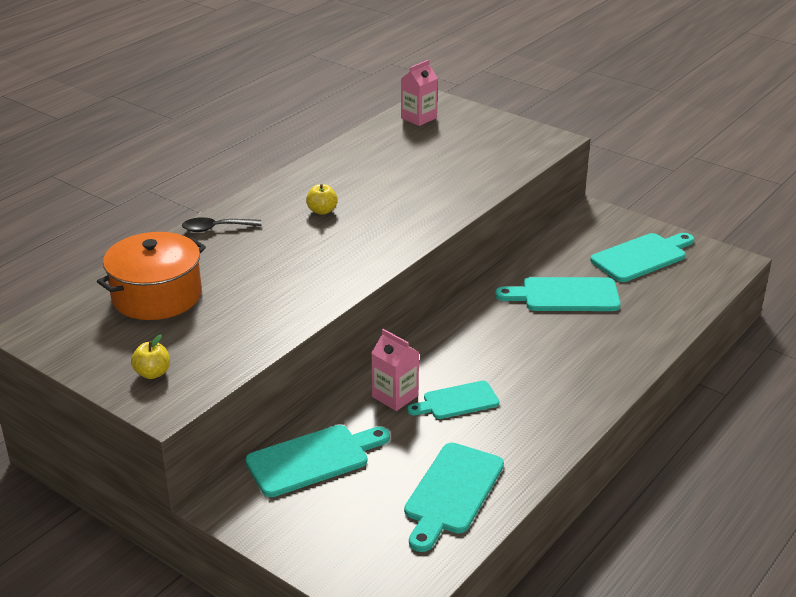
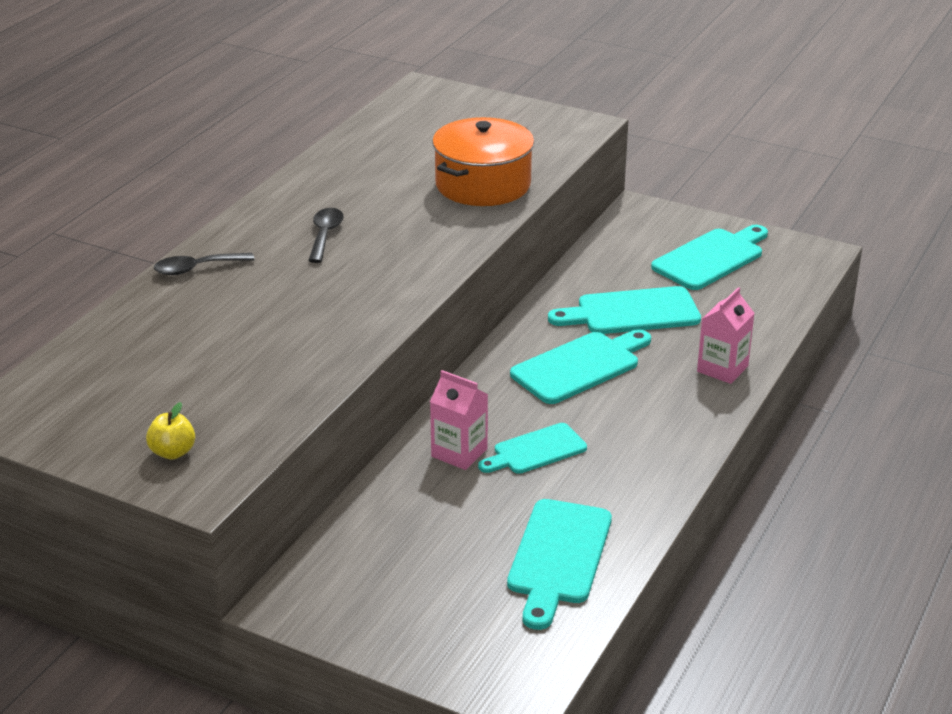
camera: 10 degrees left, 0 degrees up
orange pot [97,232,206,320] -> orange pot moved to [432,117,534,206]
turquoise cutting board [245,425,390,497] -> turquoise cutting board moved to [510,329,651,404]
yellow apple [306,184,338,215] -> black spoon [308,208,344,263]
pink carton [401,60,438,126] -> pink carton moved to [697,287,755,384]

